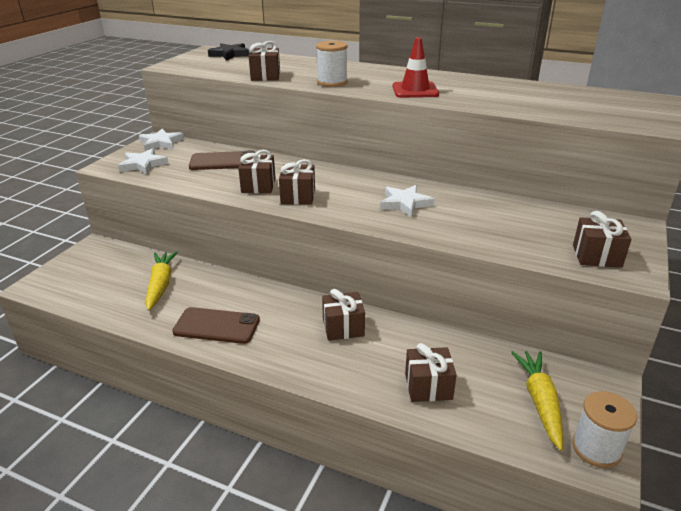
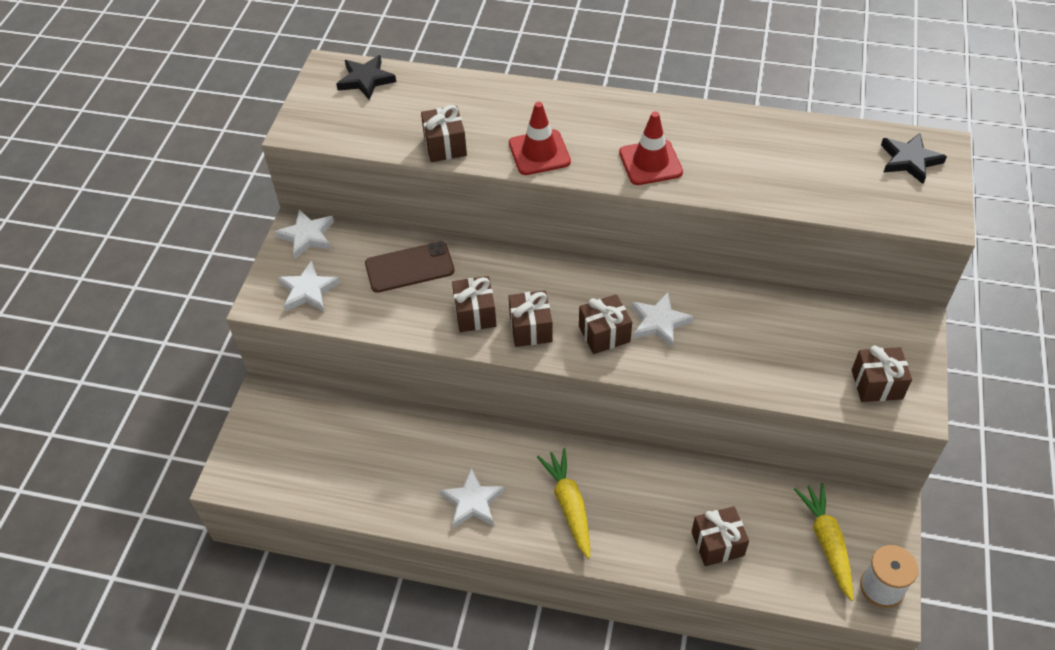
camera: 10 degrees left, 20 degrees up
yellow carrot [145,251,178,311] -> yellow carrot moved to [537,448,590,559]
brown phone [172,307,260,344] -> white star [440,468,504,528]
white spool [316,41,348,87] -> red traffic cone [509,102,571,175]
brown gift [322,289,365,341] -> brown gift moved to [579,294,632,354]
none -> black star [881,133,947,184]

